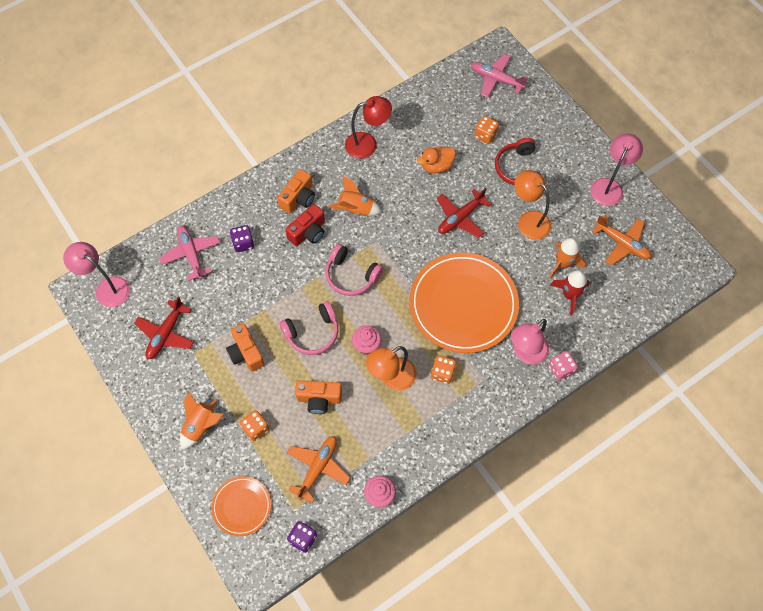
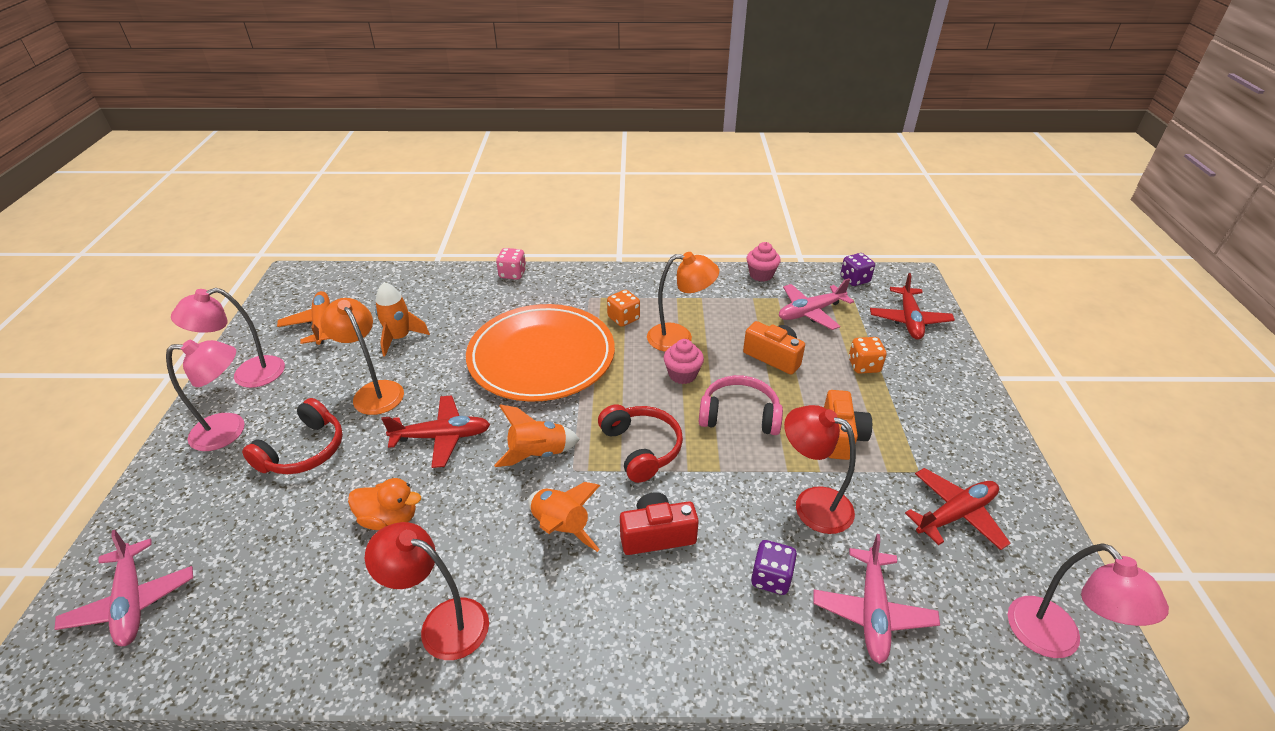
camera: 145 degrees left, 25 degrees down
orange rocket [180,392,224,449] -> orange rocket moved to [494,404,580,467]
orange plate [212,476,271,536] -> red plane [870,273,955,340]
orange camera [277,169,315,214] -> none
orange plane [287,436,350,503] -> pink plane [779,278,854,330]
pink headphones [325,244,383,296] -> red headphones [598,404,683,483]
orange dice [474,116,499,144] -> none
pink lamp [511,319,549,365] -> pink lamp moved to [166,339,245,451]
orange lamp [515,170,551,240] -> orange lamp turned 150 degrees clockwise [320,298,404,415]
red rocket [550,270,590,316] -> none
none -> red lamp [784,405,856,534]

